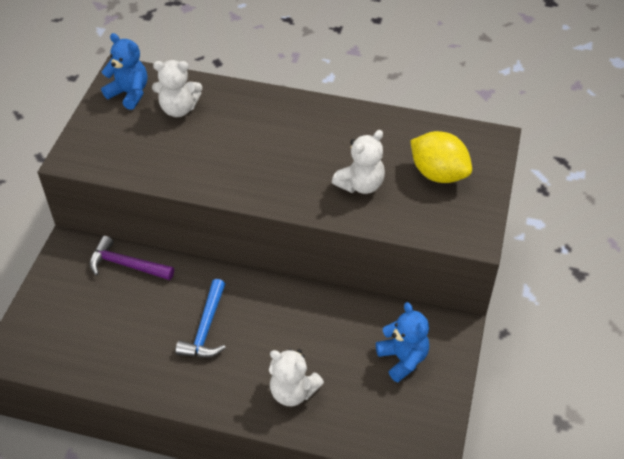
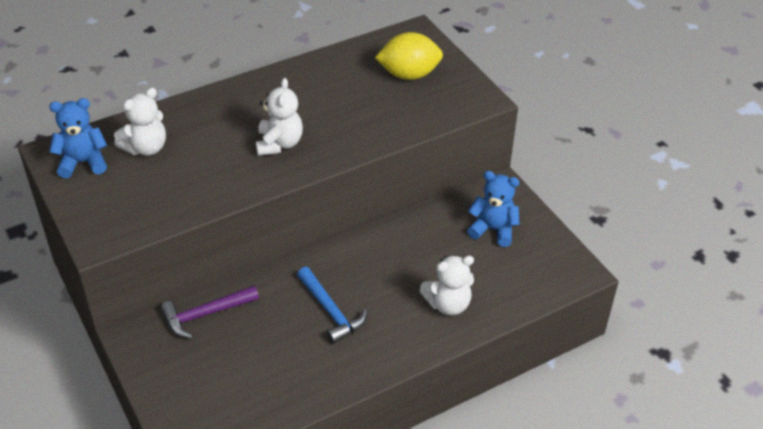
camera: 45 degrees left, 5 degrees down
white teddy bear [332,130,385,194] -> white teddy bear moved to [256,78,303,156]

